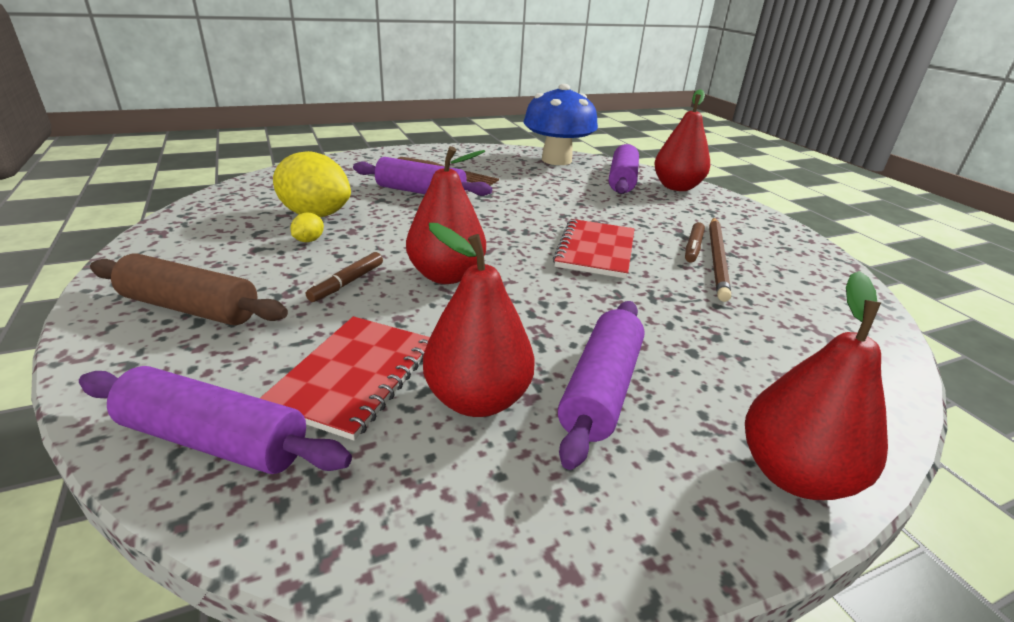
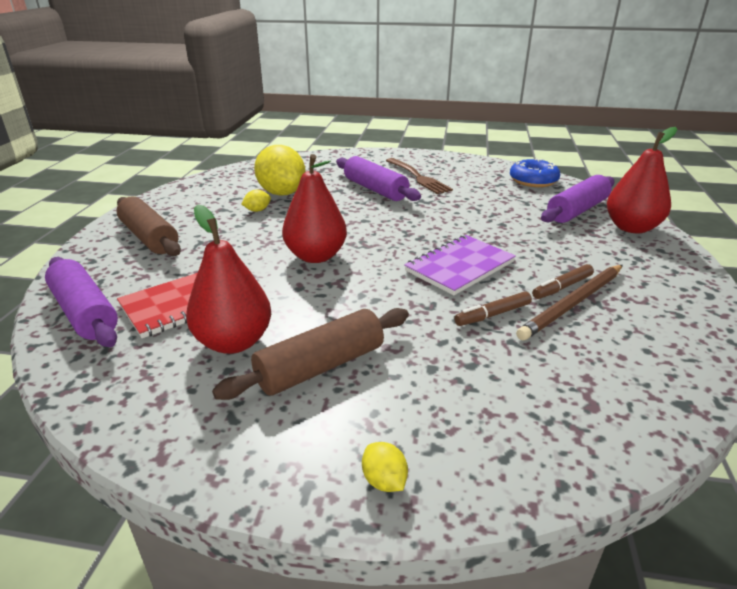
camera: 35 degrees right, 0 degrees up
brown marker [306,252,383,302] -> brown marker moved to [454,291,532,326]
blue mushroom [524,84,598,165] -> blue donut [510,158,560,187]
red notebook [553,219,635,279] -> purple notebook [404,235,516,295]
purple rolling pin [558,301,645,470] -> brown rolling pin [212,308,409,400]
red pear [745,271,888,500] -> yellow lemon [362,442,408,492]

